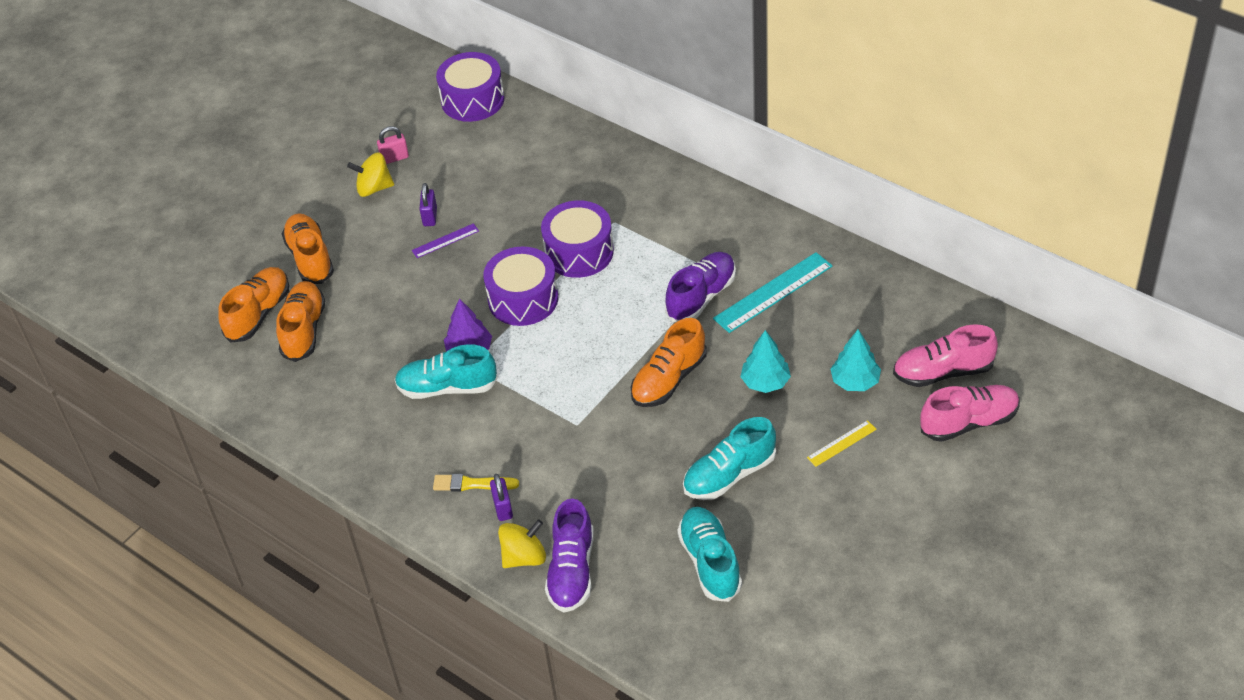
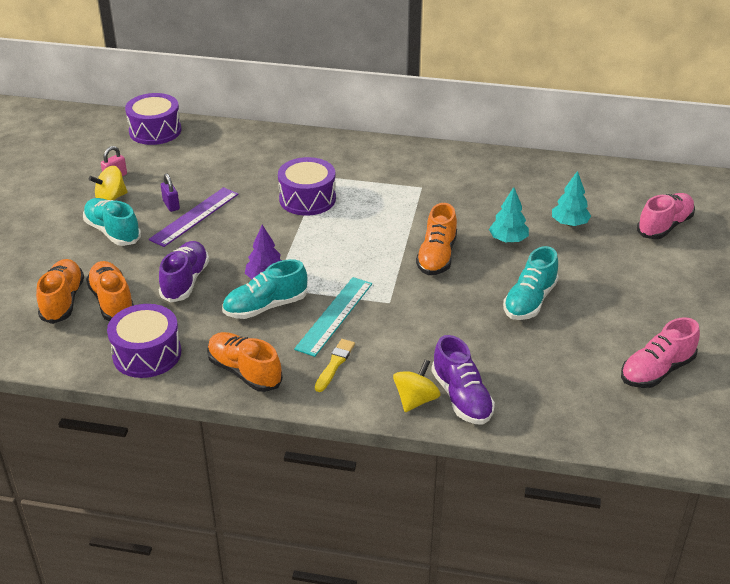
camera: 30 degrees left, 10 degrees down
orange shoe [282,213,334,284] -> orange shoe moved to [207,332,283,392]
purple ruler [412,223,479,258] -> purple ruler [149,187,239,247], size x1.89
yellow brush [433,474,519,491] -> yellow brush turned 135 degrees clockwise [315,339,355,392]
purple drum [483,246,558,326] -> purple drum moved to [107,304,181,378]
purple padlock [490,474,513,521] -> none
purple shoe [665,252,736,322] -> purple shoe moved to [159,241,209,303]
turquoise shoe [677,507,742,602] -> turquoise shoe moved to [83,198,141,246]
turquoise ruler [713,252,833,333] -> turquoise ruler moved to [294,277,372,357]
yellow ruler [807,420,877,467] -> none
pink shoe [893,324,998,387] -> pink shoe moved to [621,317,700,388]

